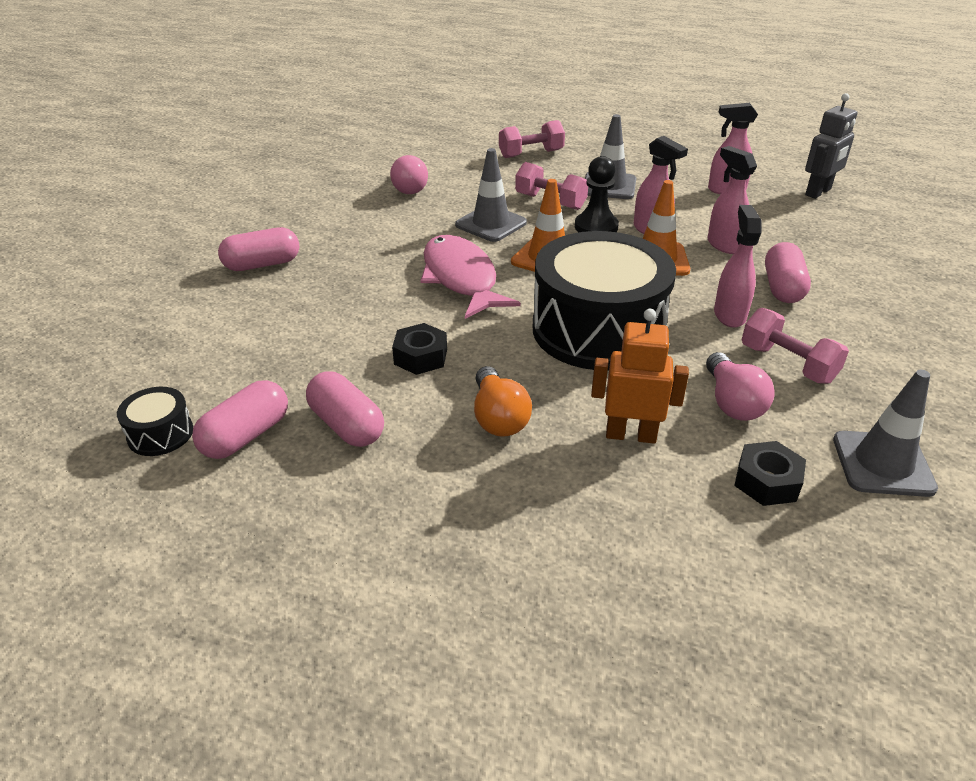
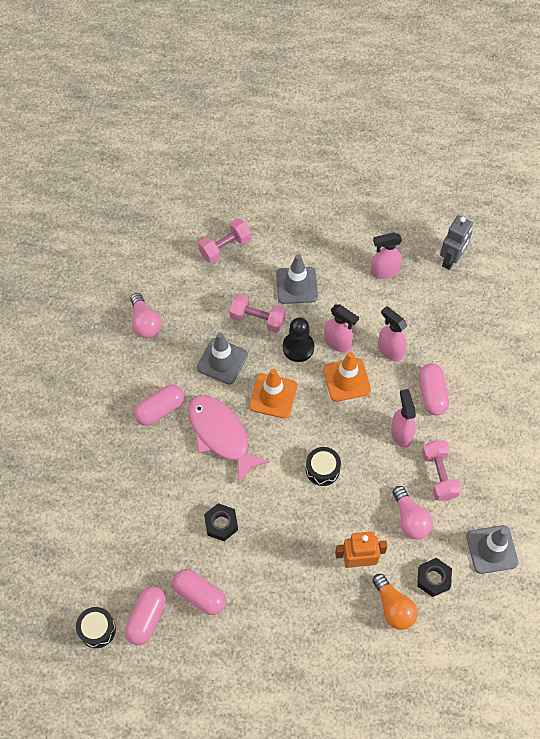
camera: 15 degrees left, 25 degrees up
pink capsule [218,227,299,271] -> pink capsule moved to [134,384,184,426]
orange light bulb [474,366,532,437] -> orange light bulb moved to [372,574,418,630]
black drum [533,231,676,371] -> black drum [306,447,341,486], size x0.41
pink dumbbell [742,308,849,384] -> pink dumbbell turned 45 degrees clockwise [422,440,461,501]

